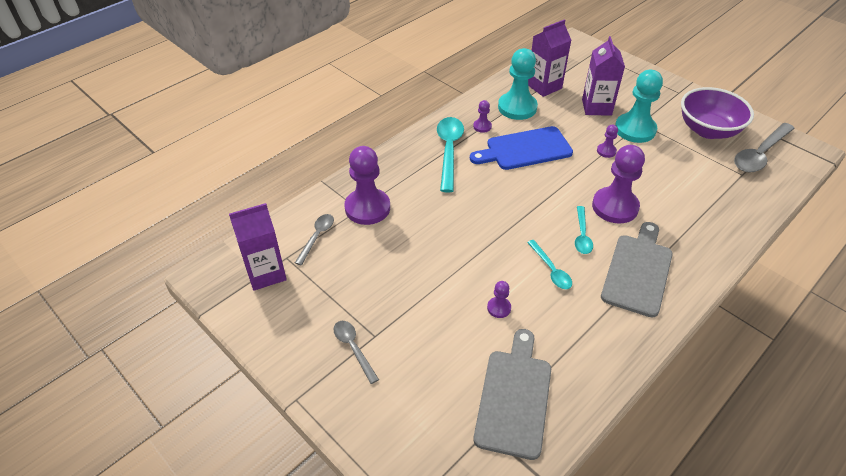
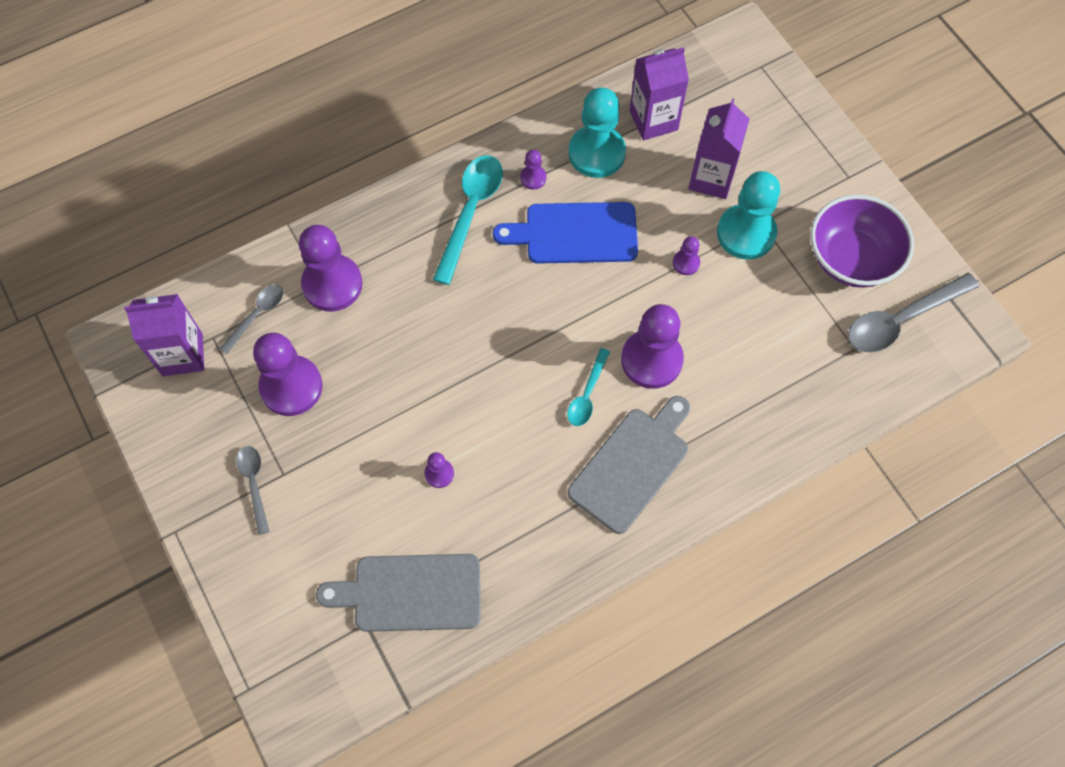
camera: 15 degrees right, 20 degrees up
grey cutting board [473,329,551,460] -> grey cutting board turned 120 degrees counterclockwise [316,554,480,632]
turquoise spoon [527,240,572,289] -> none
none -> purple pawn [253,333,322,416]

